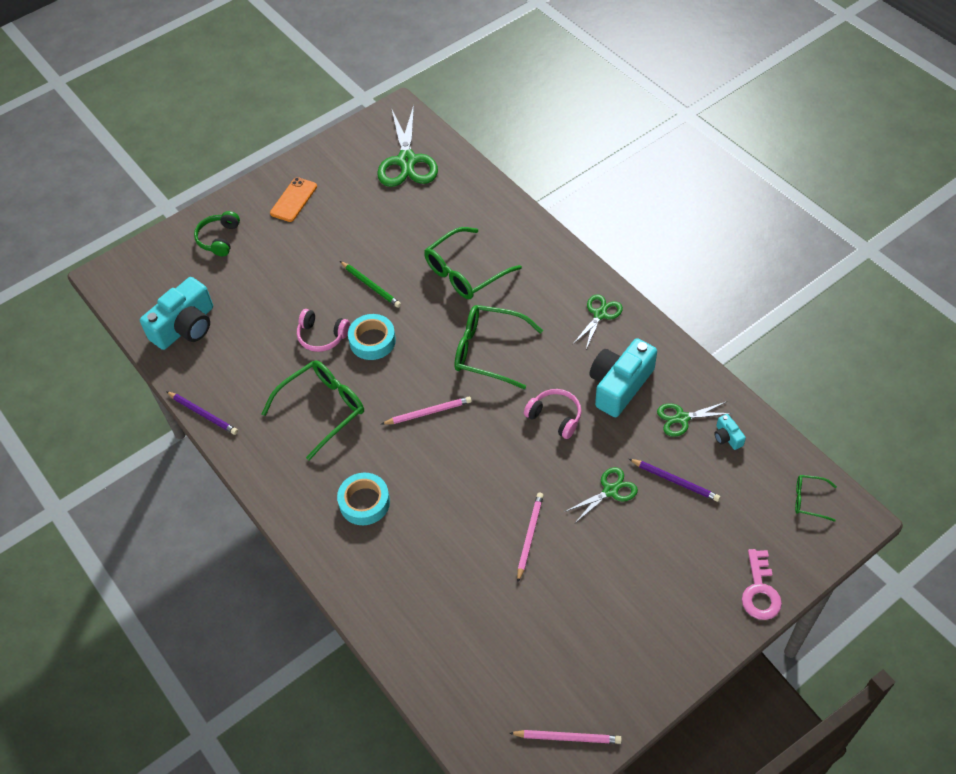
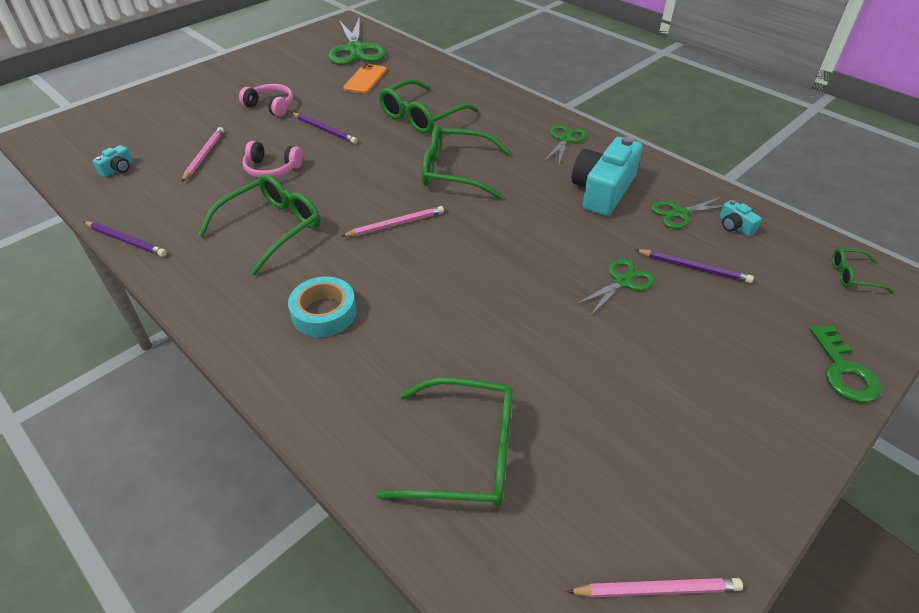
camera: 10 degrees left, 10 degrees down
turquoise camera [140,277,213,350] -> turquoise camera [93,145,133,177], size x0.43
green headphones [194,211,240,256] -> none
orange phone [270,177,317,222] -> orange phone moved to [343,63,387,94]
green pencil [340,261,401,308] -> purple pencil [292,113,357,144]
turquoise tape [348,314,396,360] -> none
pink pencil [517,493,544,582] -> pink pencil moved to [182,127,224,182]
pink headphones [524,389,582,439] -> pink headphones moved to [239,84,293,117]
pink key [742,549,782,620] -> green key [809,325,881,403]
none -> green glasses [376,377,513,507]

